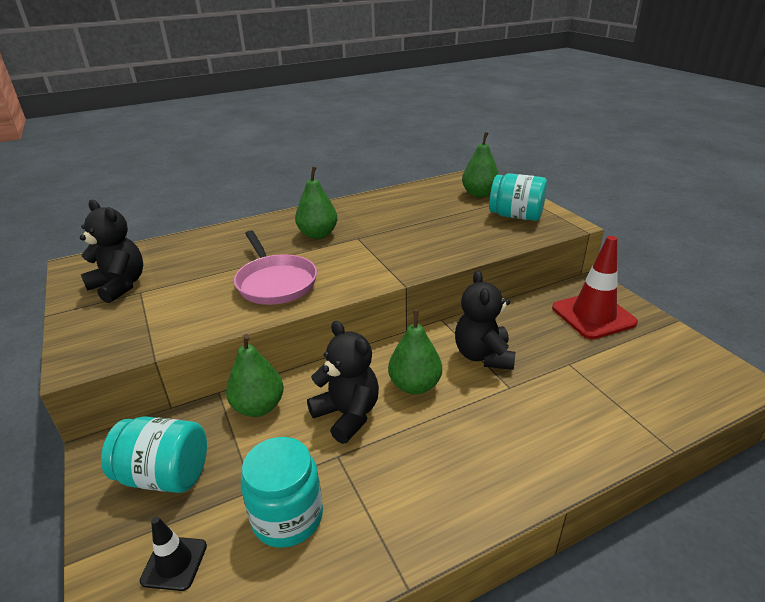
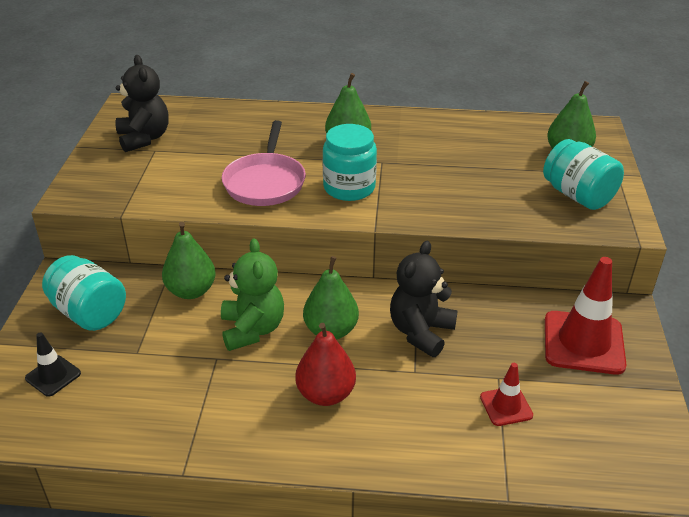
camera: 30 degrees right, 5 degrees up
turquoise jar [241,437,323,548] -> turquoise jar moved to [323,124,377,201]
black teddy bear [307,321,379,444] -> green teddy bear [221,238,284,351]
none -> red pear [295,323,356,406]
none -> red traffic cone [480,363,533,426]

